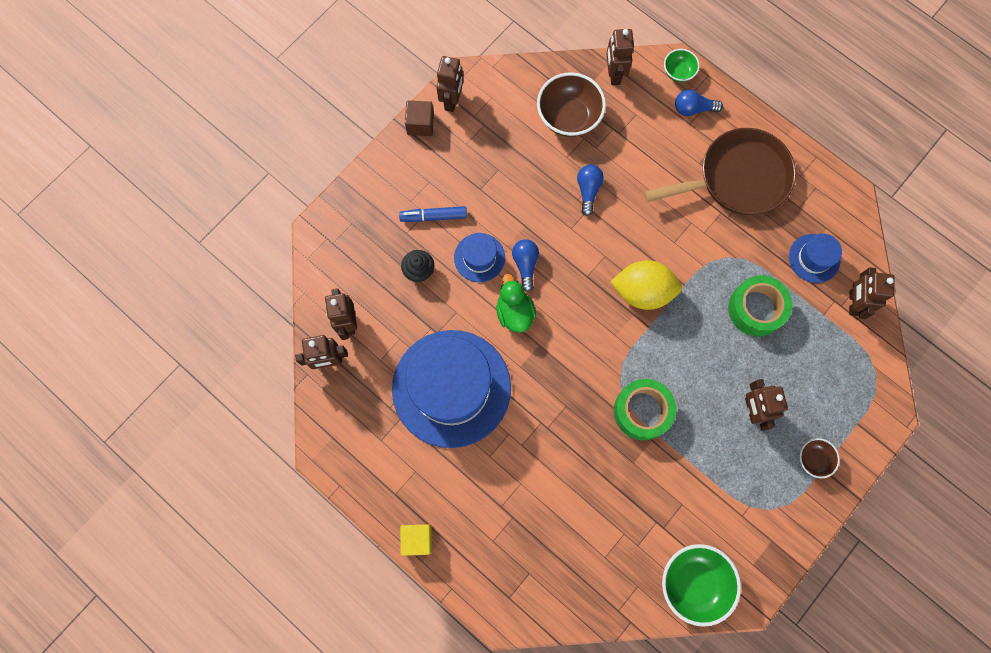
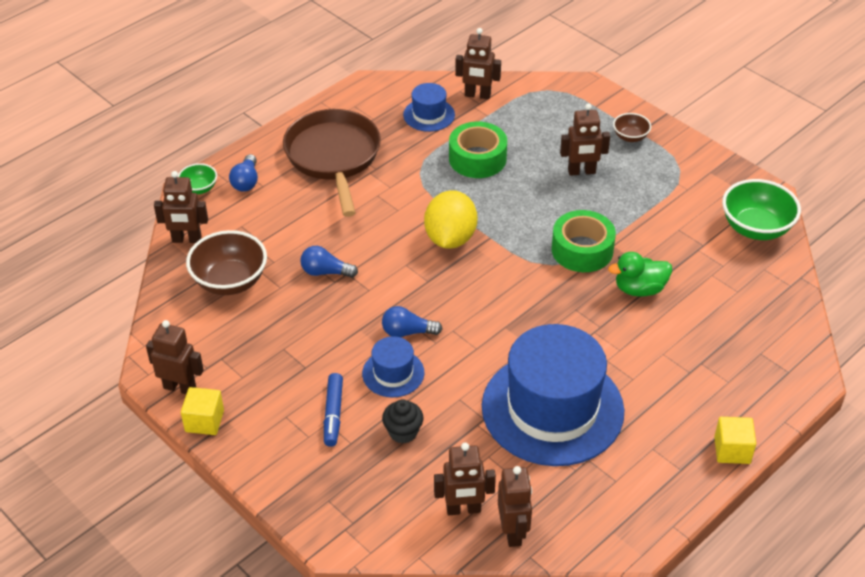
camera: 85 degrees left, 30 degrees down
brown cube [405,101,434,136] -> yellow cube [181,387,224,435]
green duck [496,274,536,333] -> green duck moved to [608,252,672,297]

